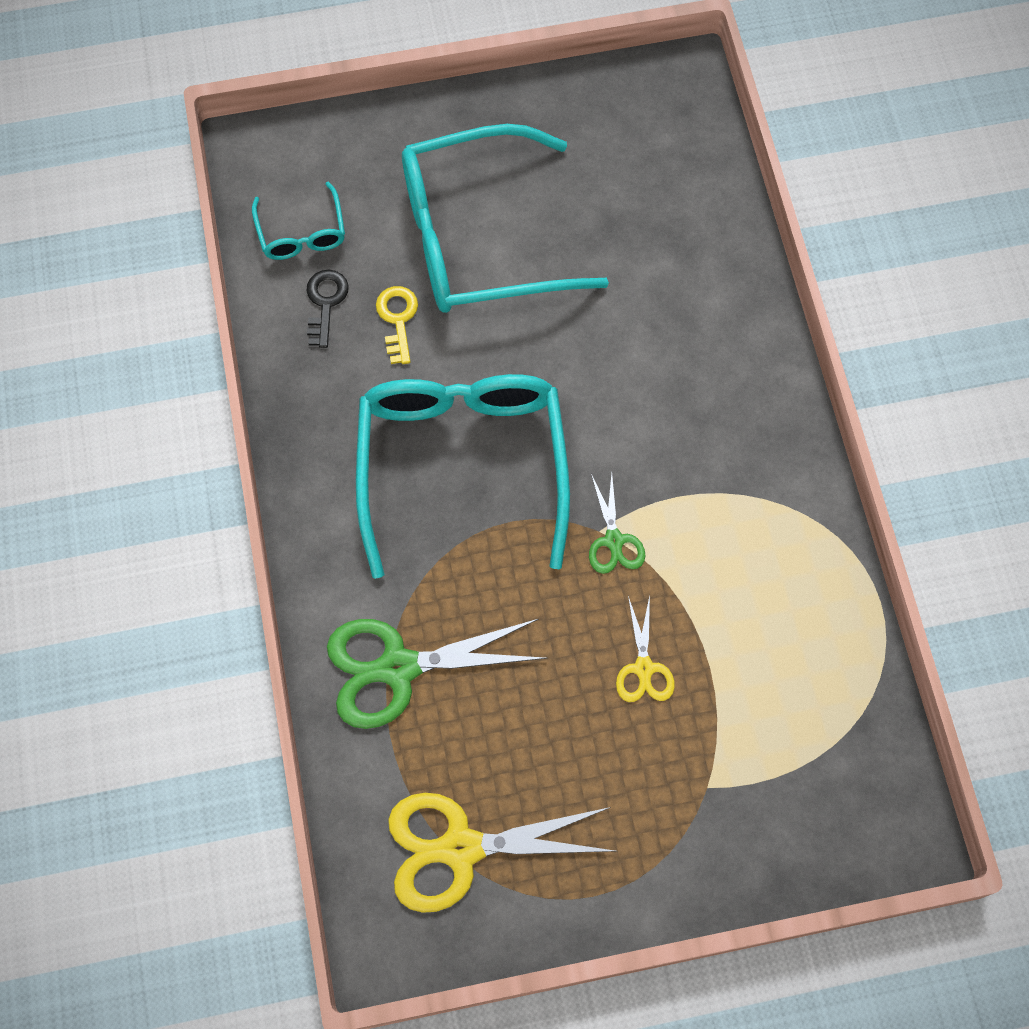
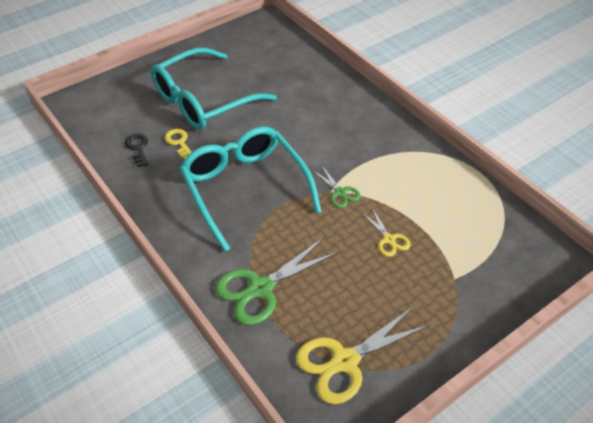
camera: 25 degrees left, 20 degrees down
turquoise glasses [252,181,345,260] -> none

